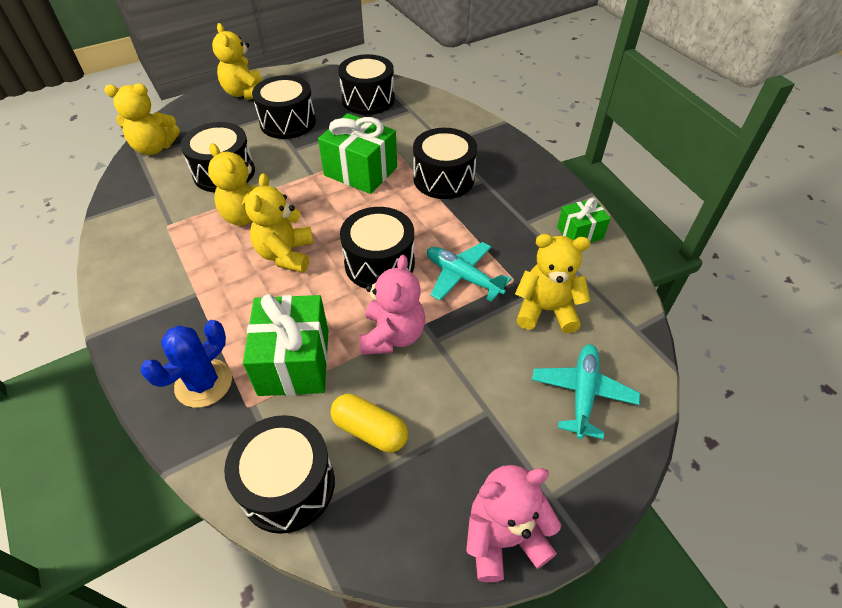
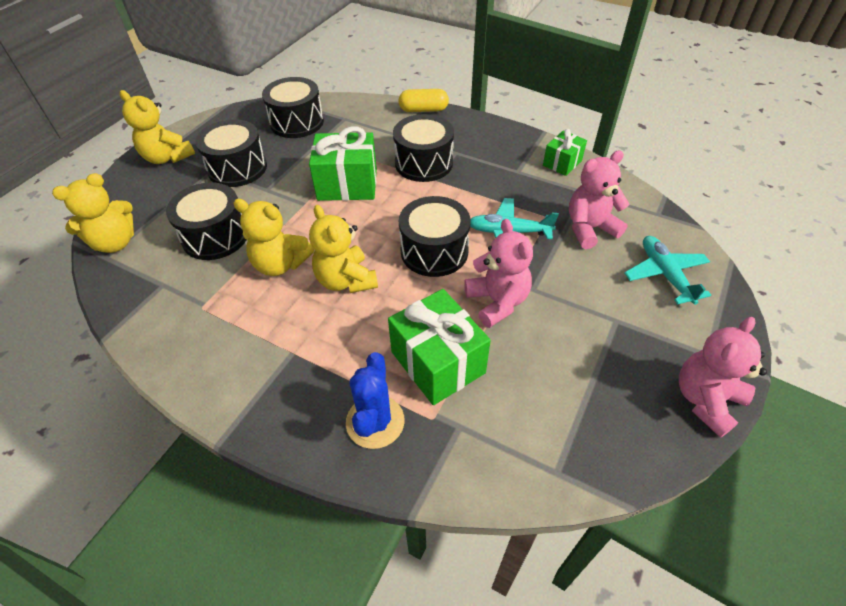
camera: 30 degrees left, 0 degrees up
black drum [224,415,335,534] -> none
yellow capsule [330,394,408,452] -> yellow capsule moved to [399,89,449,112]
yellow teddy bear [515,234,590,333] -> pink teddy bear [569,150,630,249]

